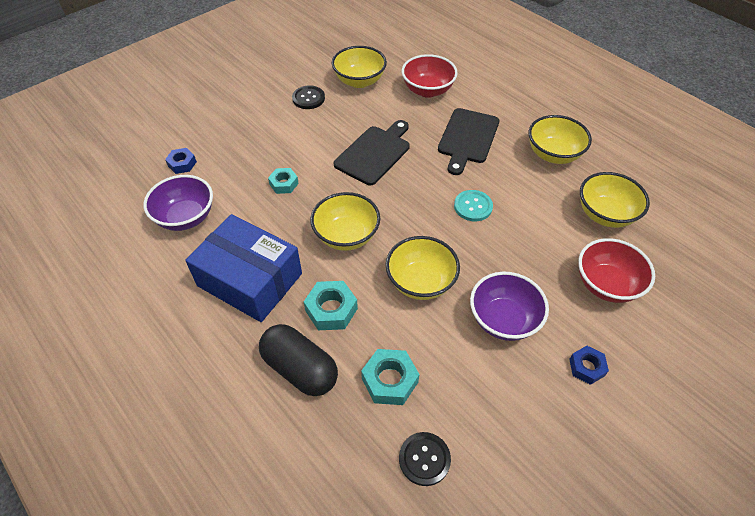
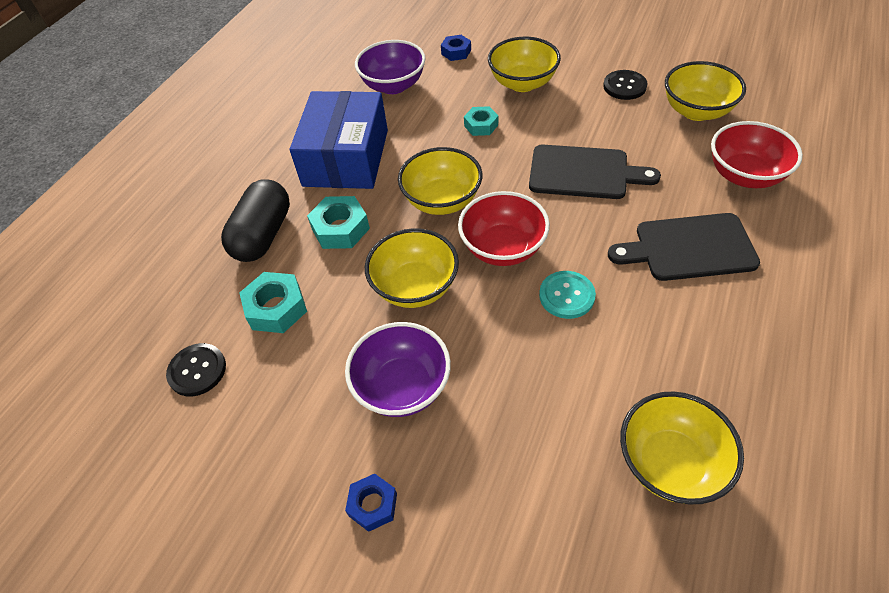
camera: 70 degrees right, 0 degrees up
yellow bowl [528,115,592,164] -> yellow bowl moved to [488,37,561,92]
red bowl [578,238,655,303] -> red bowl moved to [458,191,550,266]

